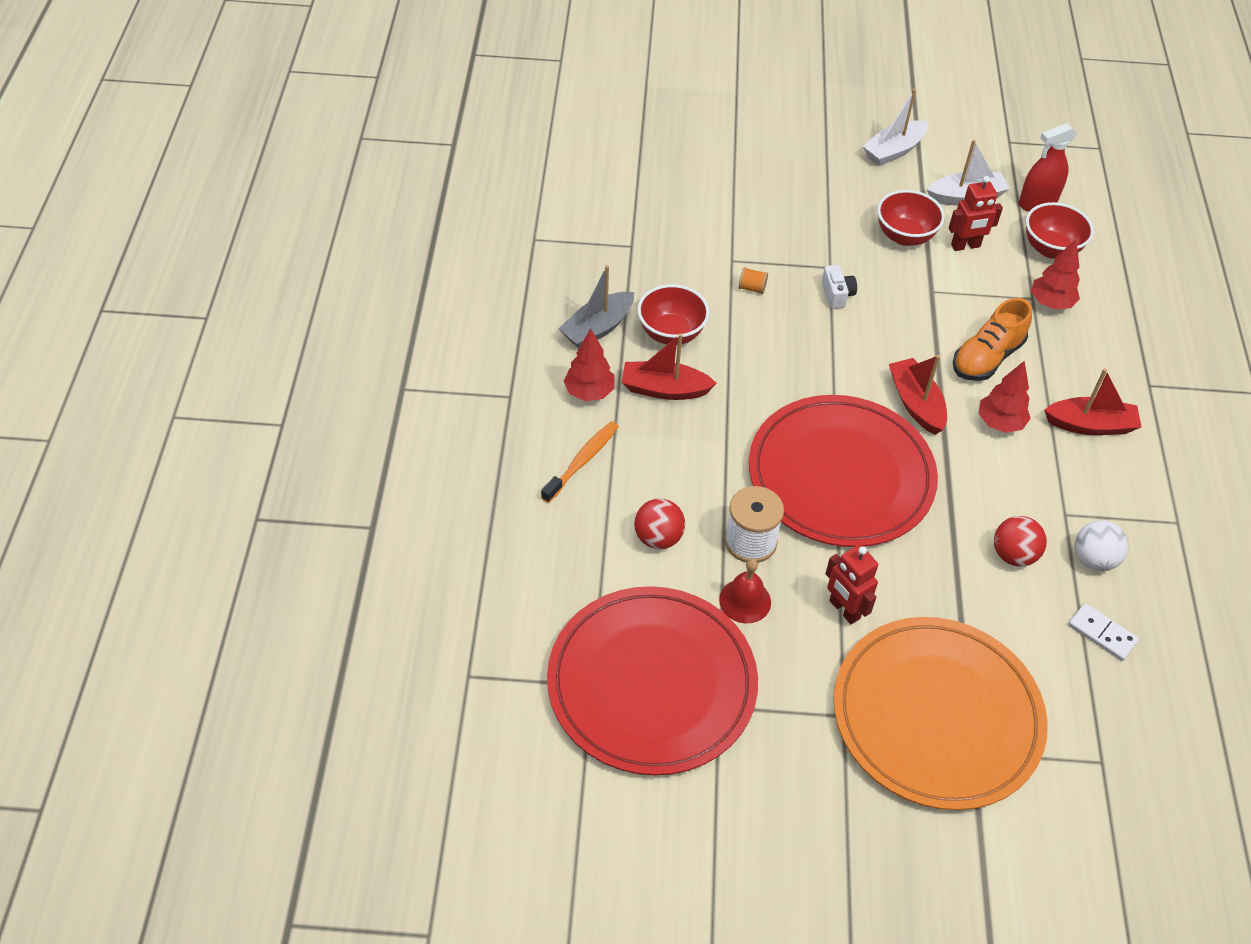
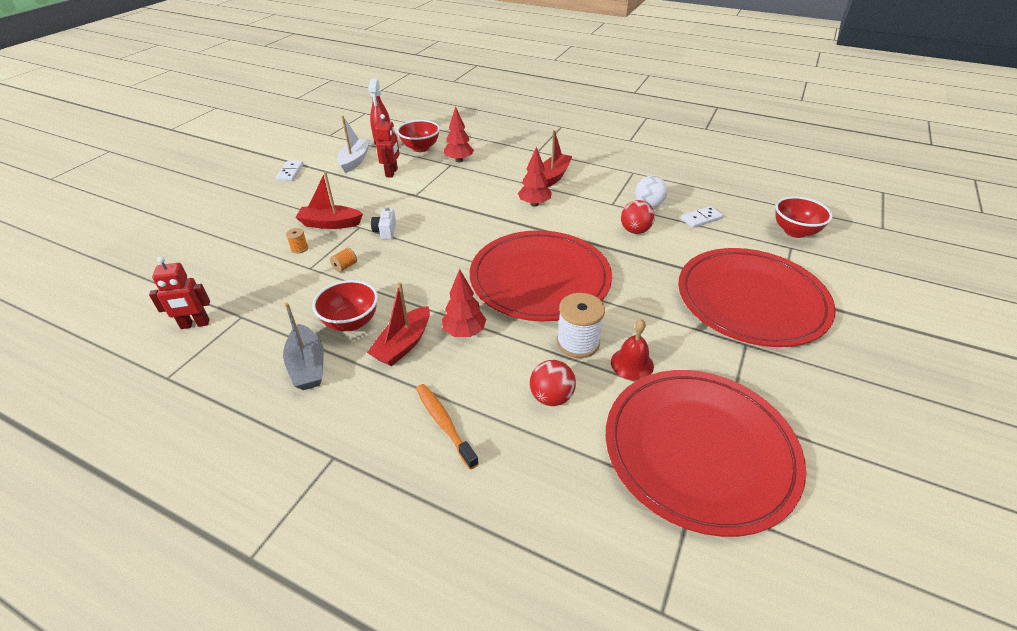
camera: 65 degrees left, 10 degrees down
red tree [564,329,615,401] -> red tree moved to [442,269,486,337]
white camera [822,265,857,309] -> white camera turned 105 degrees counterclockwise [371,208,396,239]
red robot [825,545,878,624] -> red robot moved to [149,256,210,329]
orange plate [834,617,1048,810] -> red plate [678,248,836,347]
white boat [863,89,928,166] -> white domino [276,161,304,181]
red bowl [877,190,945,246] -> red bowl moved to [775,196,833,238]
red boat [889,355,947,435] -> red boat moved to [295,172,363,229]
orange shoe [953,298,1032,381] -> none
none -> orange spool [286,228,308,254]

